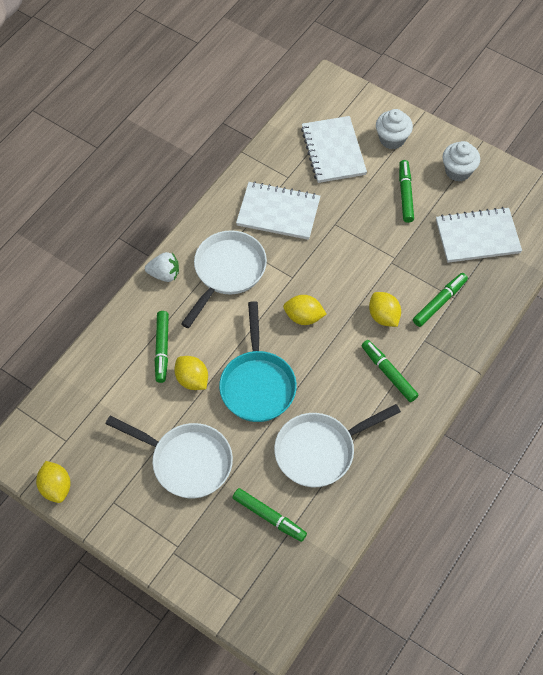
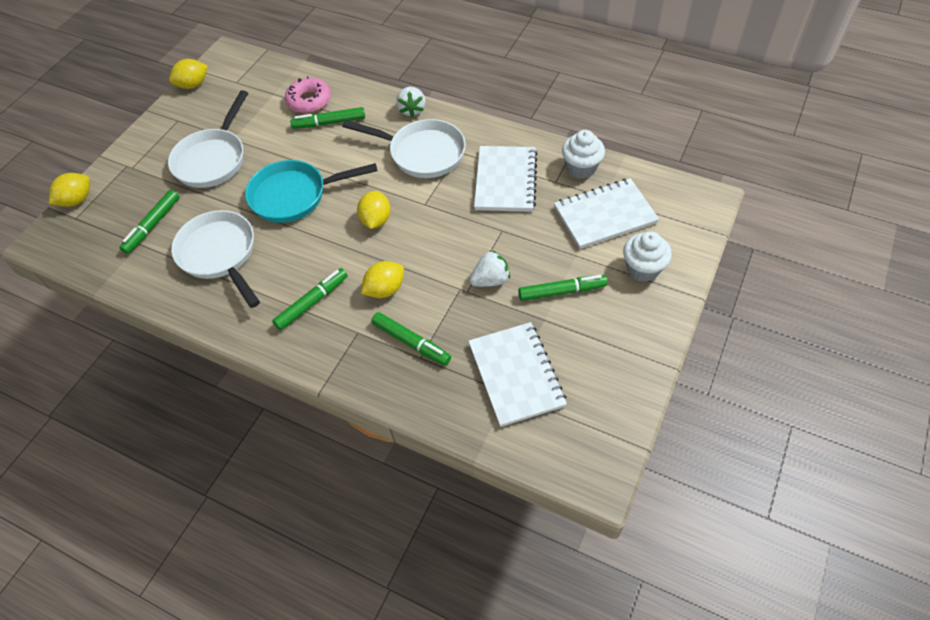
camera: 85 degrees right, 5 degrees down
yellow lemon [174,356,208,390] -> yellow lemon moved to [49,173,90,207]
white cupcake [442,141,480,182] -> white cupcake moved to [562,130,605,179]
none -> pink donut [285,76,331,113]
none -> white strawberry [470,250,510,287]

